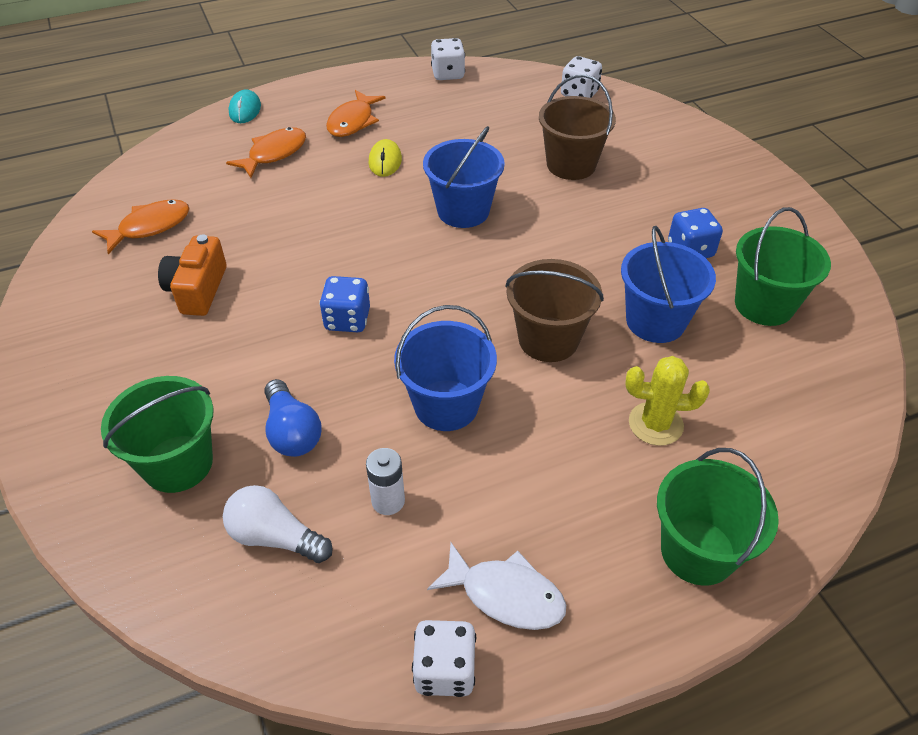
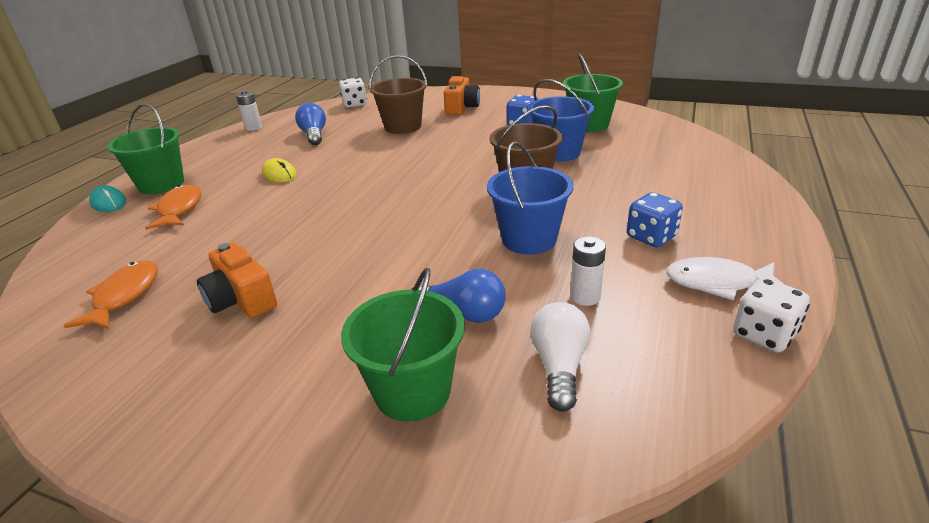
camera: 45 degrees left, 15 degrees down
white light bulb [223,485,333,563] -> white light bulb turned 120 degrees clockwise [530,302,590,412]
blue dice [319,276,370,332] -> blue dice moved to [627,192,683,247]
orange fish [326,90,386,137] -> none
blue bucket [423,126,505,228] -> none
white fish [427,543,566,630] -> white fish turned 150 degrees counterclockwise [666,257,784,301]
white dice [431,38,465,80] -> white battery [236,90,262,131]
yellow cactus [626,356,710,446] -> none
green bucket [657,448,779,586] -> green bucket moved to [107,103,184,194]
none -> blue light bulb [295,103,326,145]
none -> orange camera [444,76,480,115]

